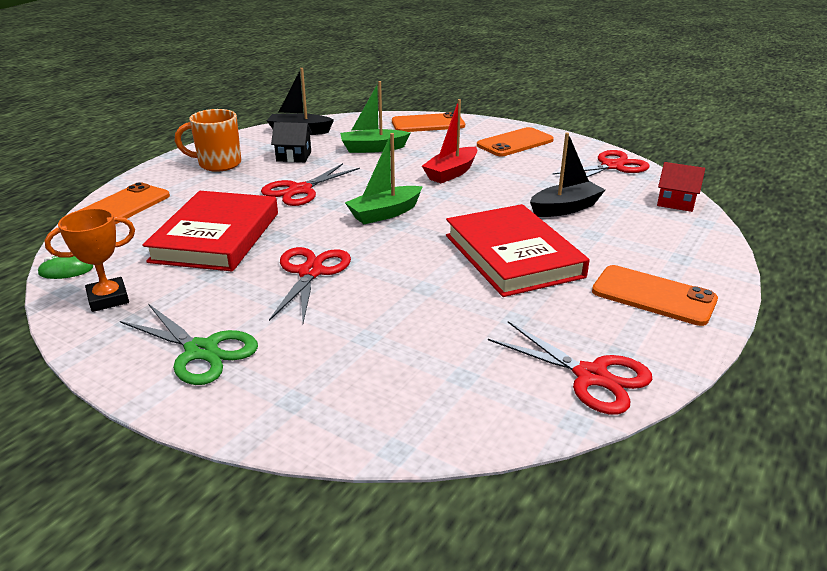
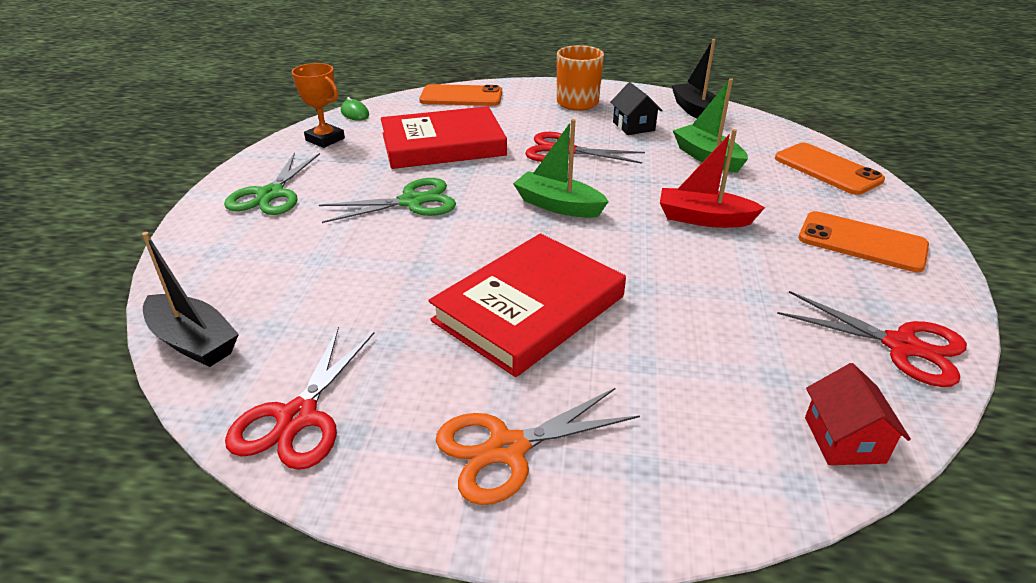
camera: 65 degrees right, 5 degrees up
red scissors [269,247,351,323] -> green scissors [319,178,456,223]
black boat [530,133,605,217] -> black boat moved to [142,232,239,367]
orange phone [592,265,718,326] -> orange scissors [436,388,640,505]

